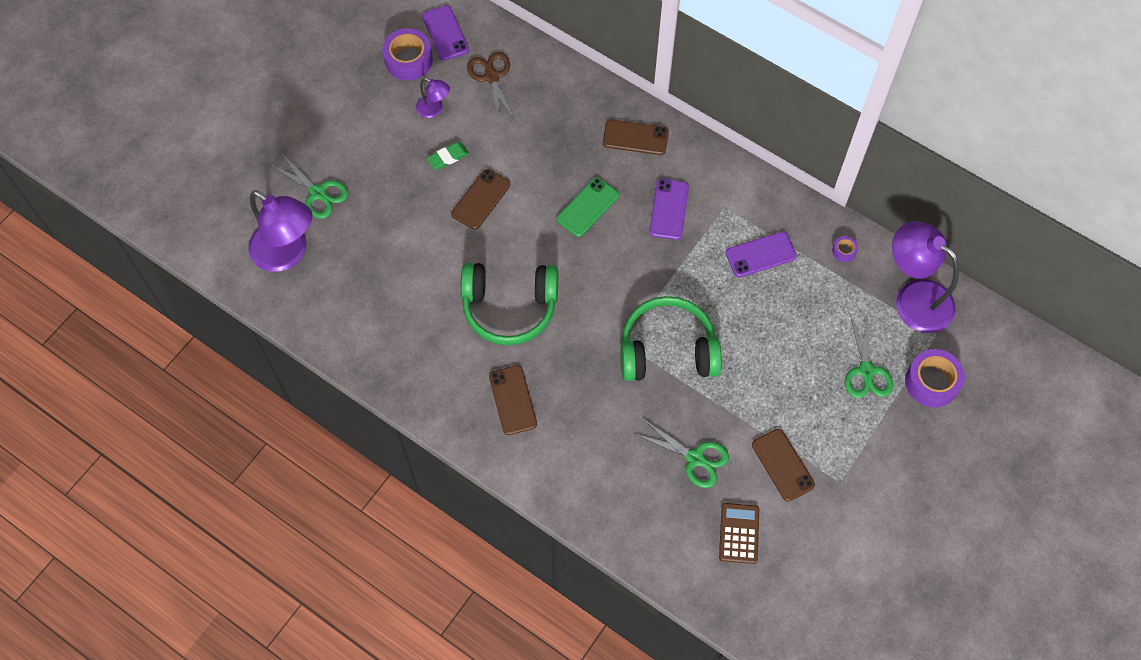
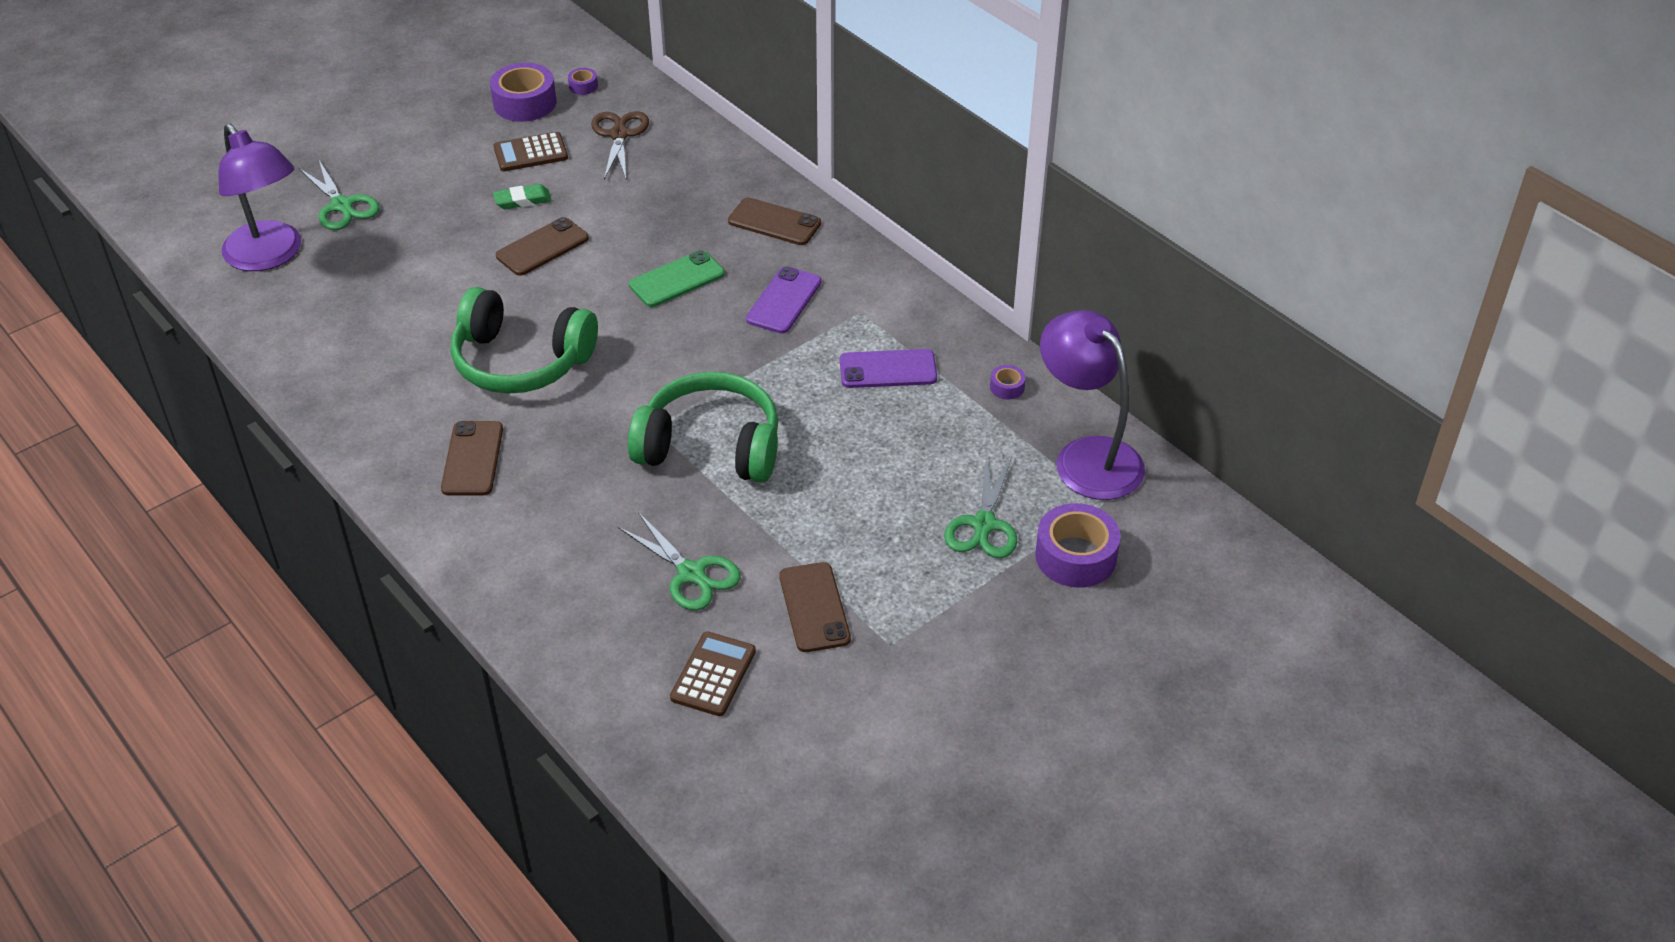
camera: 15 degrees right, 20 degrees down
purple lamp [416,78,450,118] -> brown calculator [493,132,568,171]
purple phone [422,5,469,61] -> purple tape [568,68,598,95]

